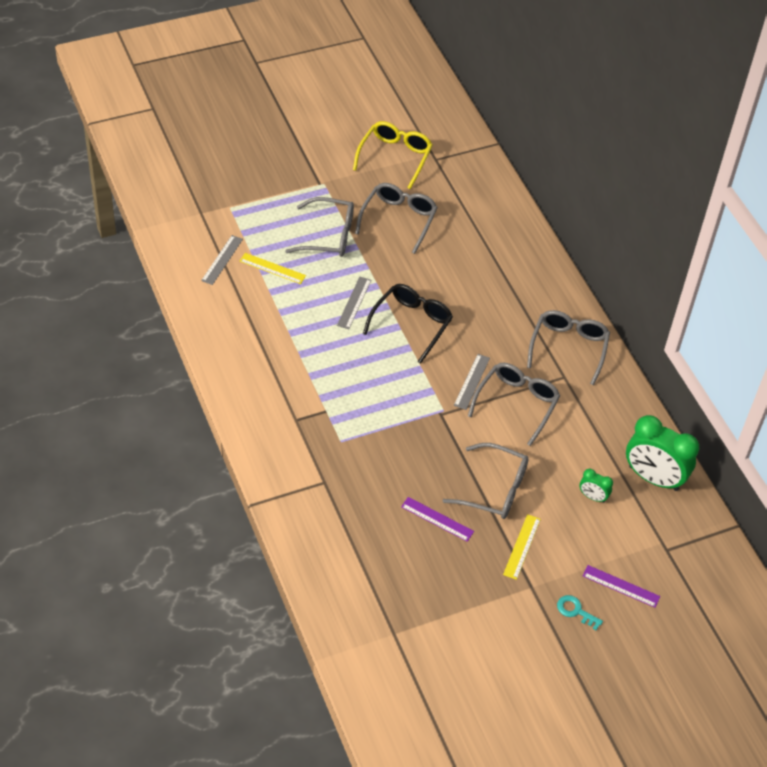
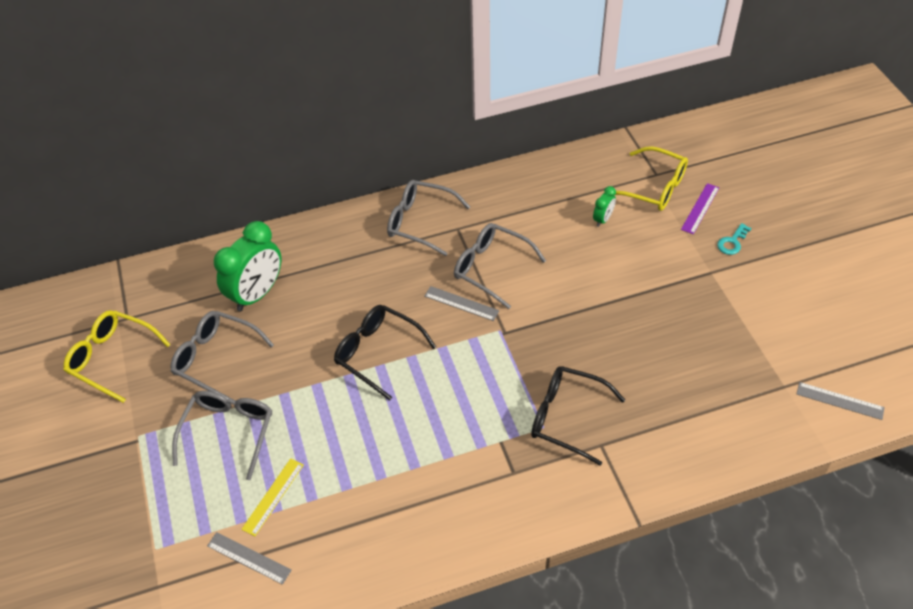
camera: 80 degrees left, 0 degrees up
grey ruler [337,276,371,329] -> grey ruler moved to [797,382,885,420]
purple ruler [401,497,474,542] -> none
grey glasses [443,443,529,519] -> none
yellow ruler [503,514,541,580] -> none
green clock [626,415,699,491] -> green clock moved to [214,221,281,311]
none -> black glasses [531,366,625,466]
none -> yellow glasses [604,146,688,211]

